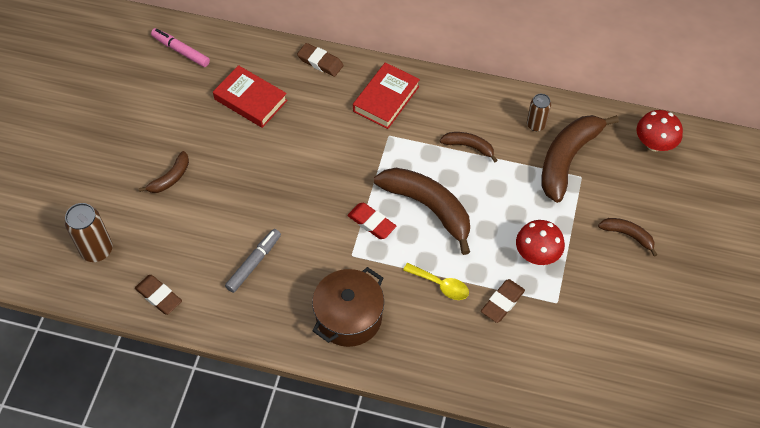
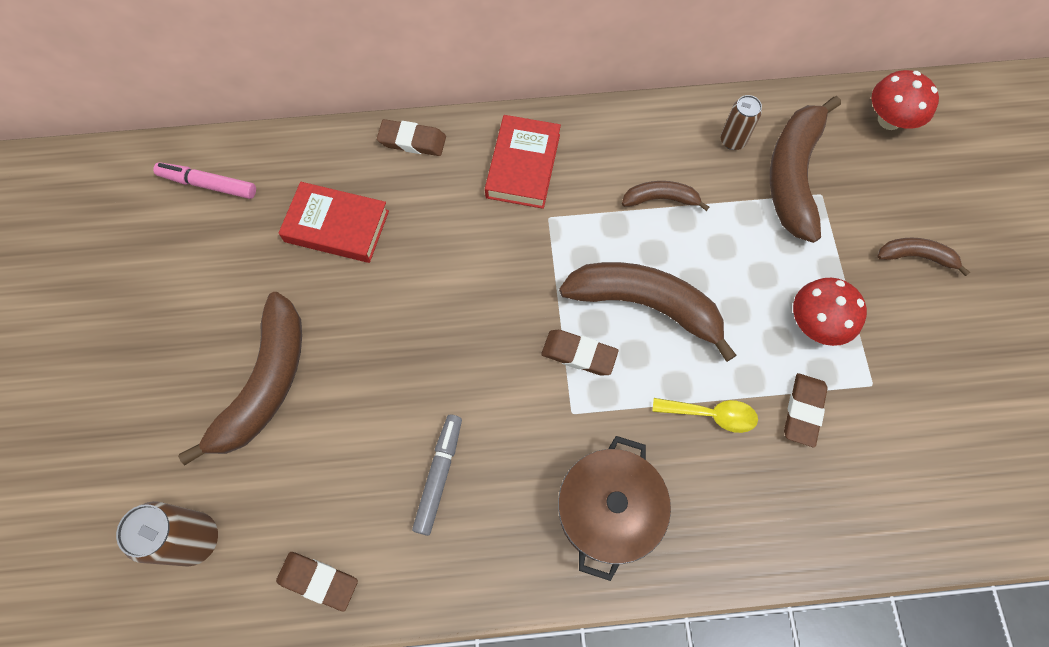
camera: 20 degrees left, 10 degrees up
brown banana [139,151,189,193] -> brown banana [178,292,302,466], size x1.98
red eraser [347,203,396,239] -> brown eraser [541,330,619,375]

